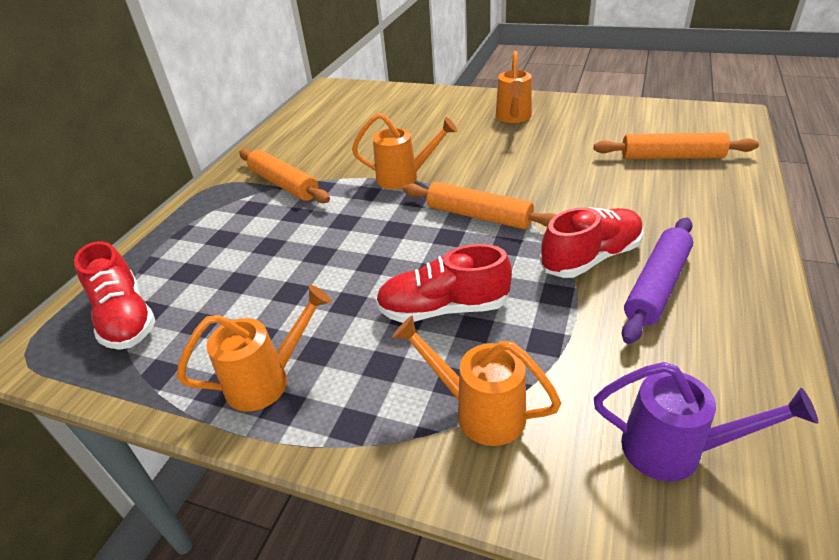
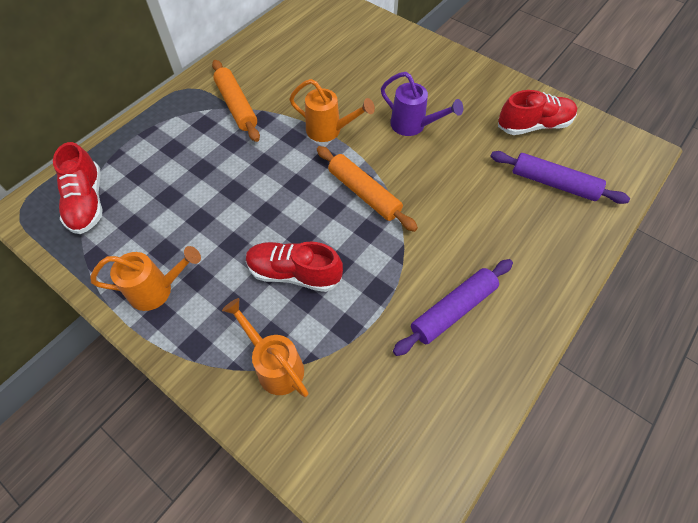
camera: 15 degrees right, 20 degrees up
orange watering can [496,51,532,123] -> none
red shoe [540,207,643,278] -> red shoe moved to [498,90,577,135]
orange rolling pin [594,132,759,159] -> purple rolling pin [490,151,630,204]
purple watering can [594,362,818,482] -> purple watering can moved to [381,72,463,136]

